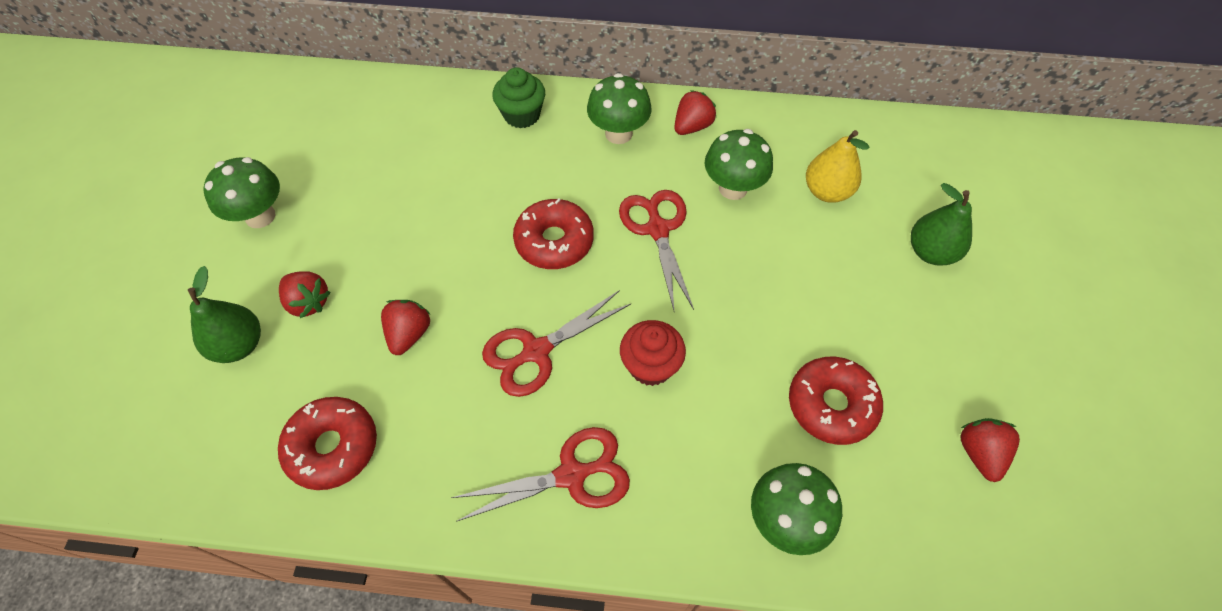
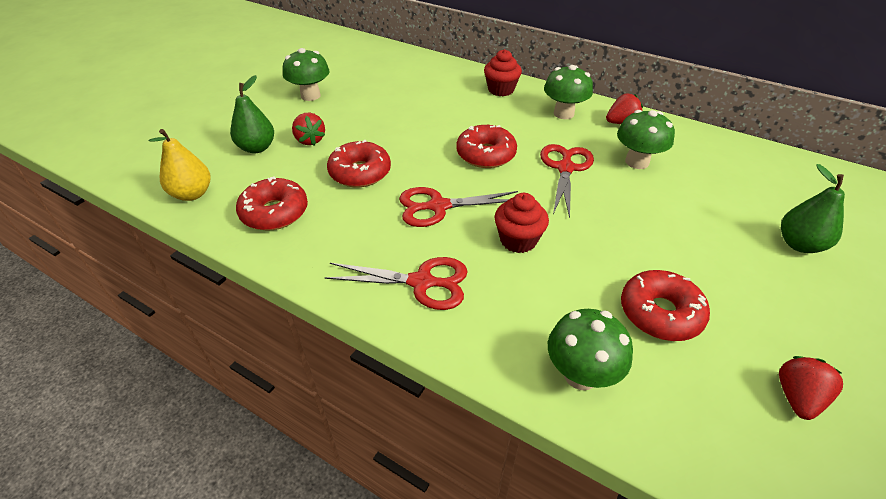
camera: 25 degrees right, 15 degrees down
red strawberry [381,300,431,355] -> red donut [327,140,391,187]
green cupcake [493,67,545,128] -> red cupcake [484,49,522,96]
yellow pear [806,130,869,203] -> yellow pear moved to [149,129,210,201]

